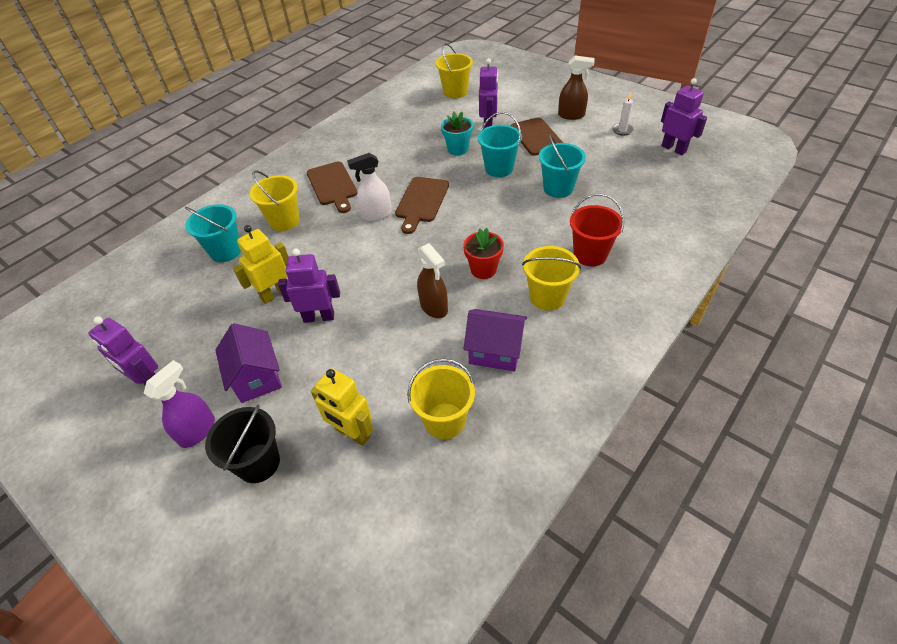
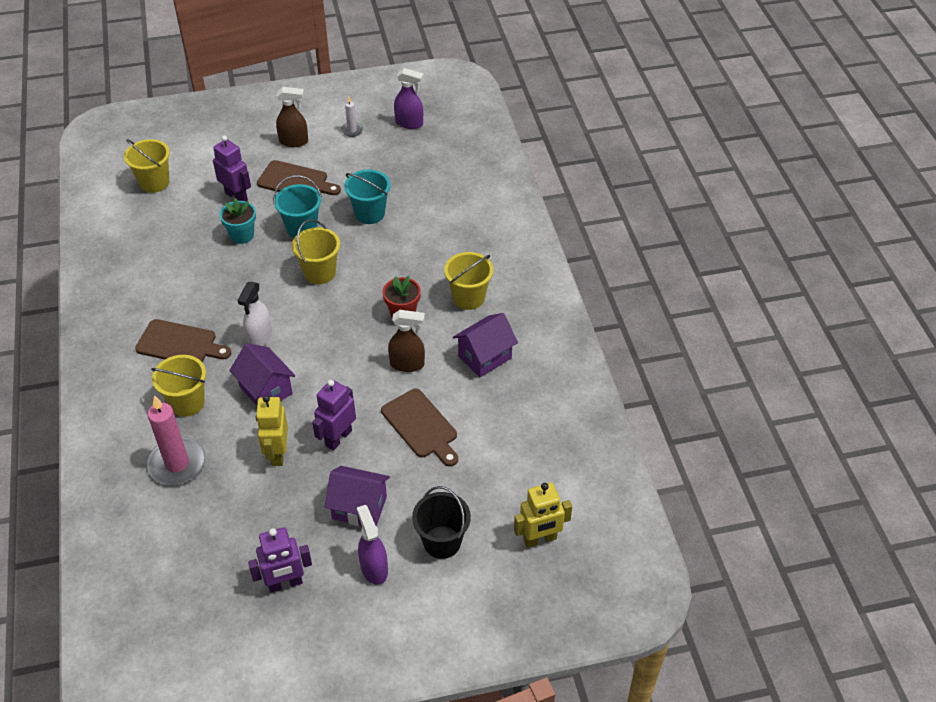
camera: 55 degrees left, 0 degrees up
turquoise bucket [185,204,241,262] -> pink candle [147,395,206,485]
yellow robot [311,368,373,446] -> yellow robot moved to [514,483,572,548]
brown cutting board [395,177,449,234] -> brown cutting board moved to [381,389,458,467]
yellow bucket [407,358,475,439] -> yellow bucket moved to [292,219,340,284]
brown spray bottle [558,56,595,120] -> brown spray bottle turned 45 degrees clockwise [276,87,308,147]
red bucket [570,193,624,266] -> none
purple robot [661,78,707,155] -> purple spray bottle [394,68,424,129]
none -> purple house [229,343,295,406]

